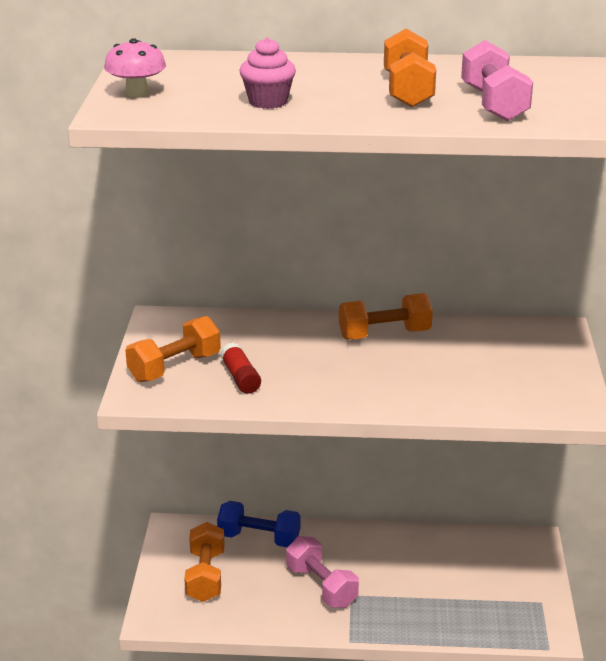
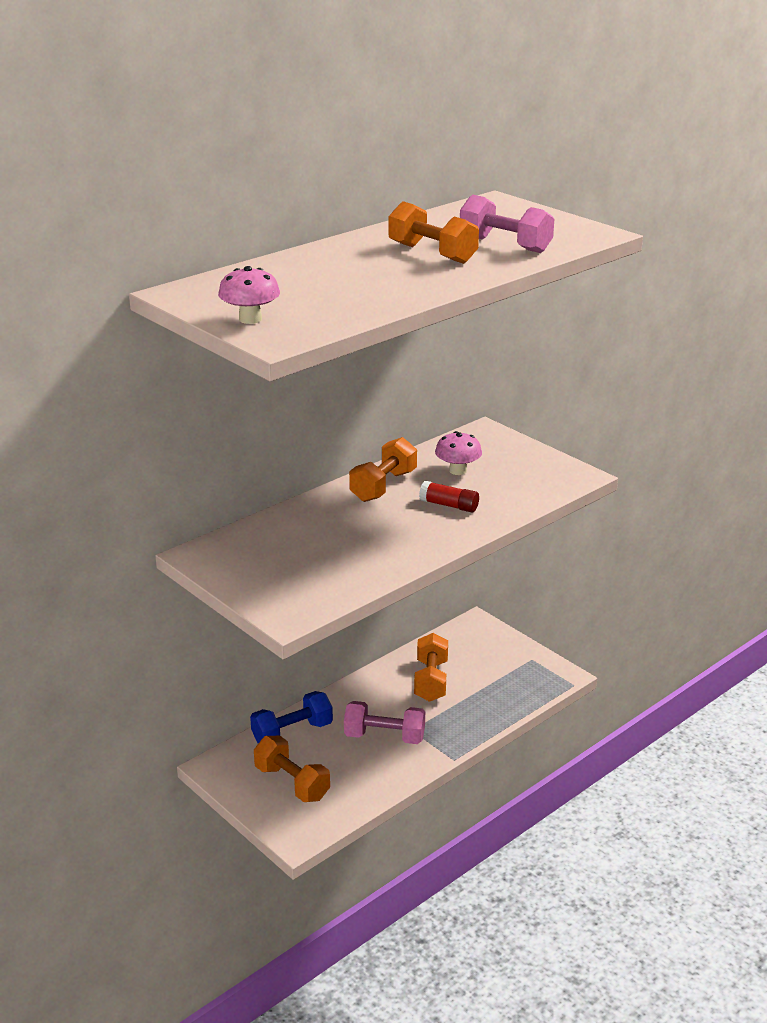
camera: 45 degrees left, 0 degrees up
orange dumbbell [125,316,221,382] -> orange dumbbell moved to [414,633,448,702]
red glue stick [220,342,261,394] -> red glue stick moved to [419,481,479,512]
pink cupcake [240,37,296,109] -> none
none -> pink mushroom [435,431,482,475]

